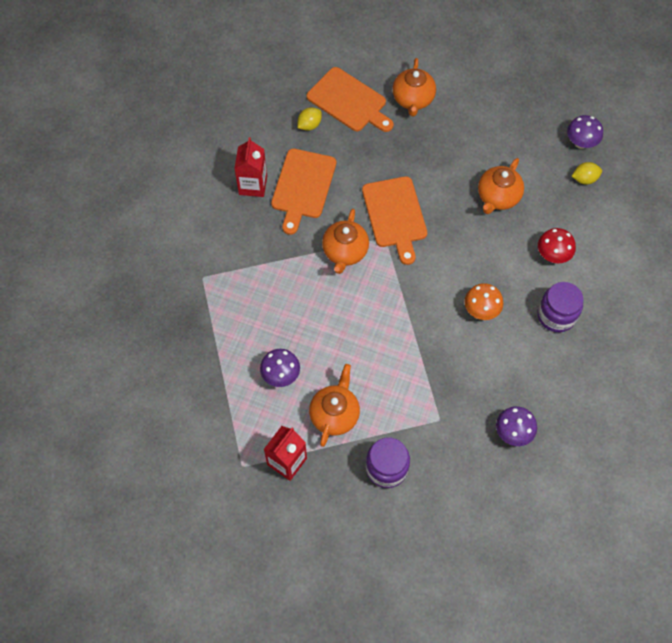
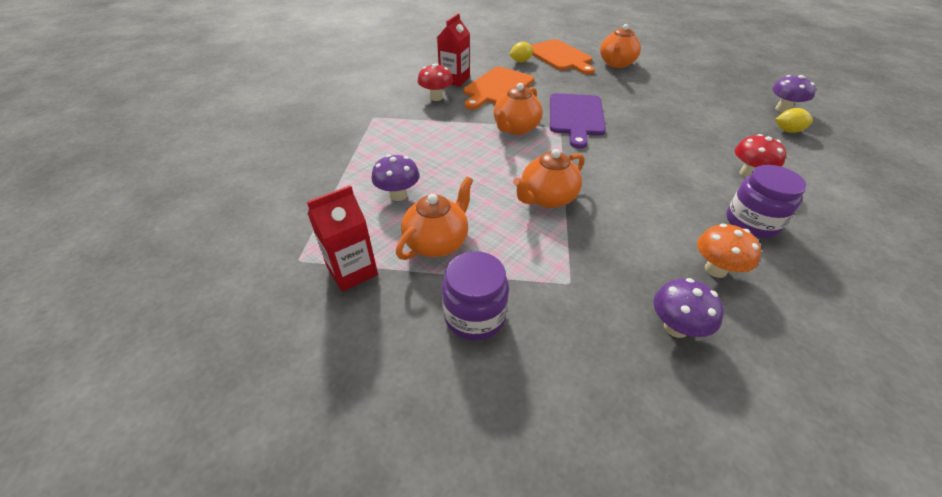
camera: 20 degrees right, 20 degrees down
orange cutting board [362,176,427,265] -> purple cutting board [550,93,606,149]
orange mushroom [464,283,504,320] -> orange mushroom moved to [697,224,761,278]
orange teapot [478,158,524,214] -> orange teapot moved to [513,149,584,208]
none -> red mushroom [418,64,453,101]

